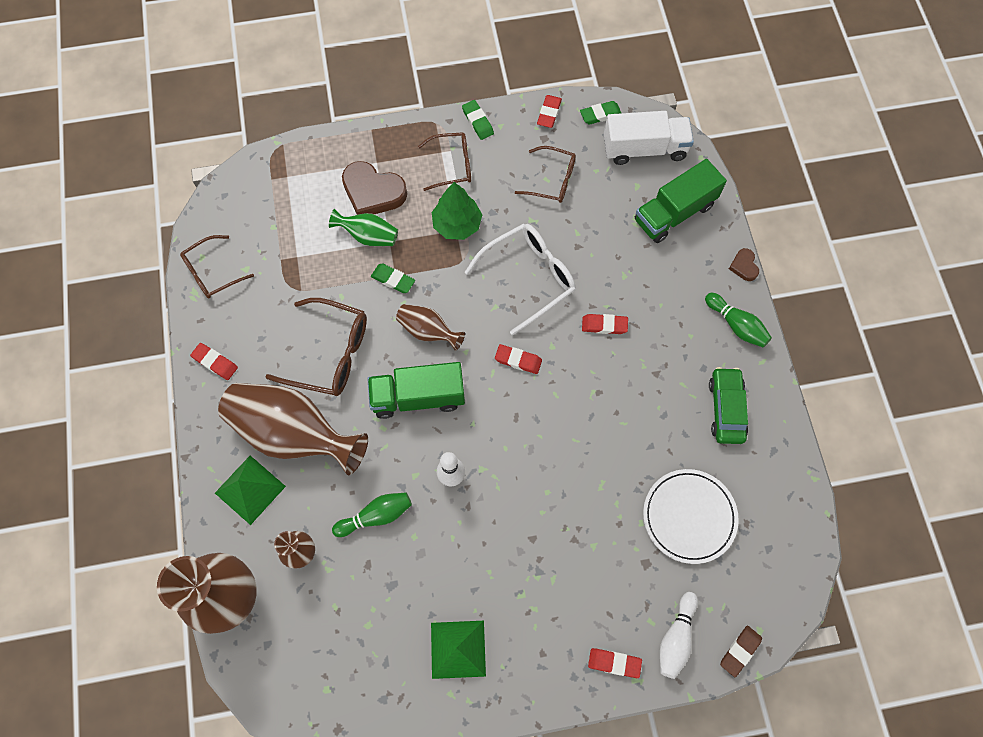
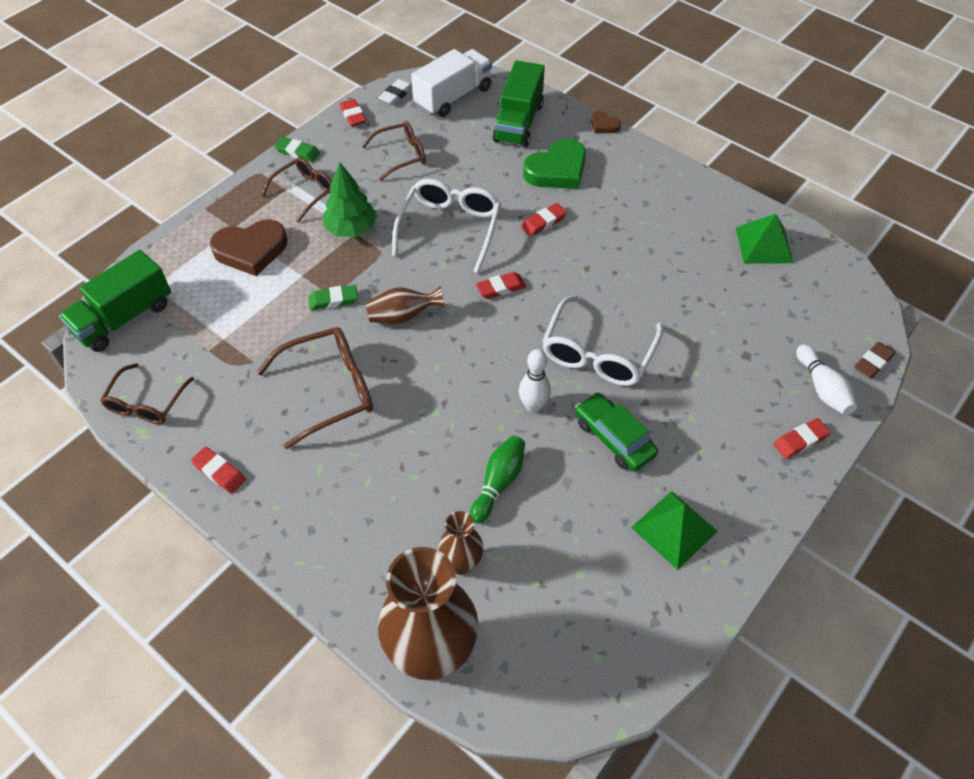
camera: 40 degrees left, 15 degrees down
red eraser [190,343,238,380] -> red eraser turned 45 degrees clockwise [191,447,246,494]
green pyramid [215,456,286,525] -> green pyramid moved to [736,214,794,264]
brown vase [218,383,368,475] -> none
green vase [329,209,398,246] -> none
green truck [367,362,465,419] -> green truck moved to [59,250,171,352]
green eraser [580,101,621,125] -> white eraser [378,79,412,105]
white plate [643,469,739,564] -> none
green bowling pin [705,293,772,347] -> none
green car [709,367,748,444] -> green car moved to [575,392,658,471]
brown eraser [720,626,762,677] -> brown eraser turned 45 degrees clockwise [854,342,895,379]
none -> green heart [523,139,586,189]
none -> white glasses [542,295,663,386]

